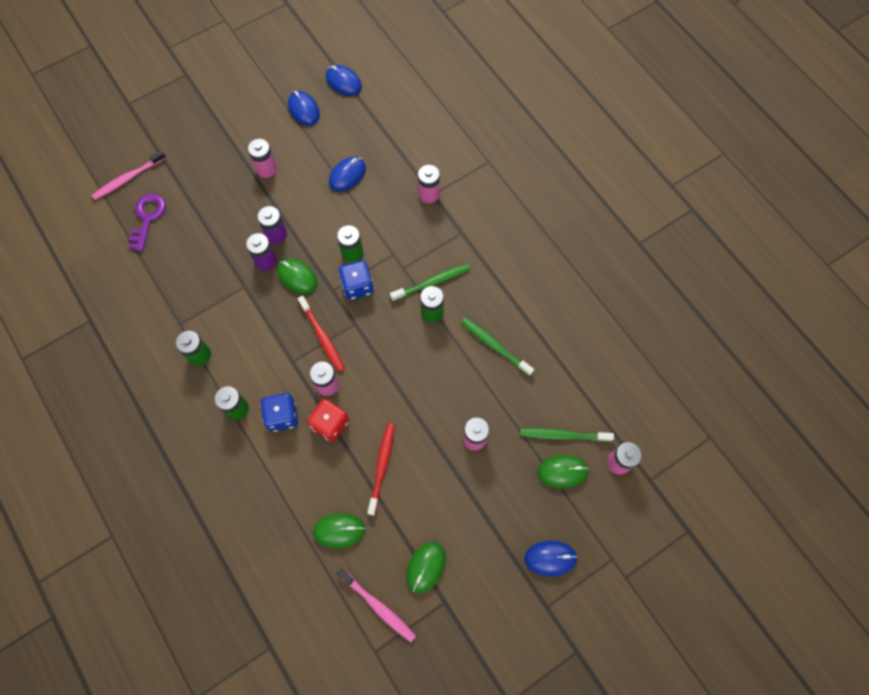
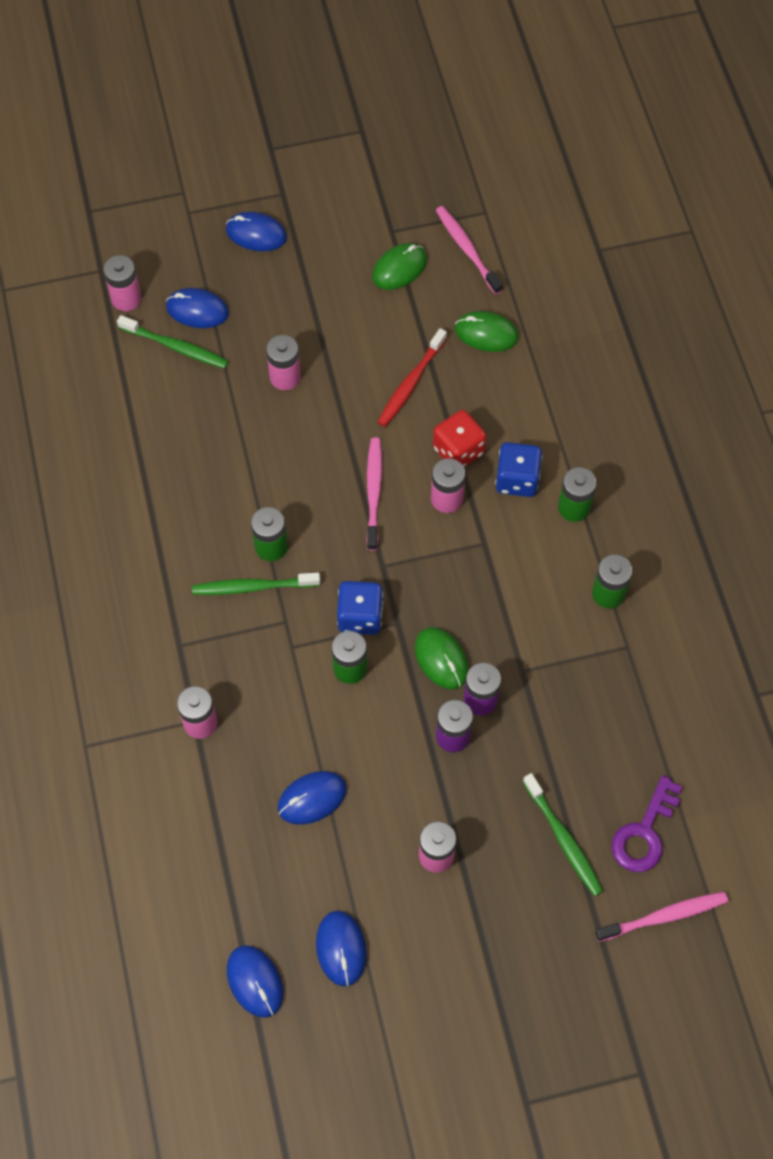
camera: 160 degrees left, 5 degrees down
red toothbrush [298,296,345,372] -> none
green toothbrush [461,318,534,376] -> green toothbrush moved to [523,773,603,896]
green mouse [538,455,589,488] -> blue mouse [166,288,229,328]
none -> pink toothbrush [366,438,382,551]

